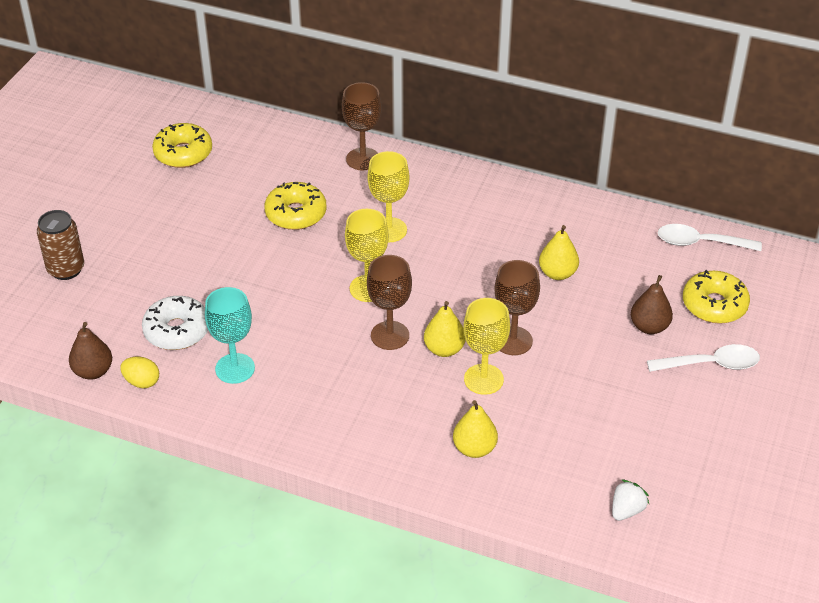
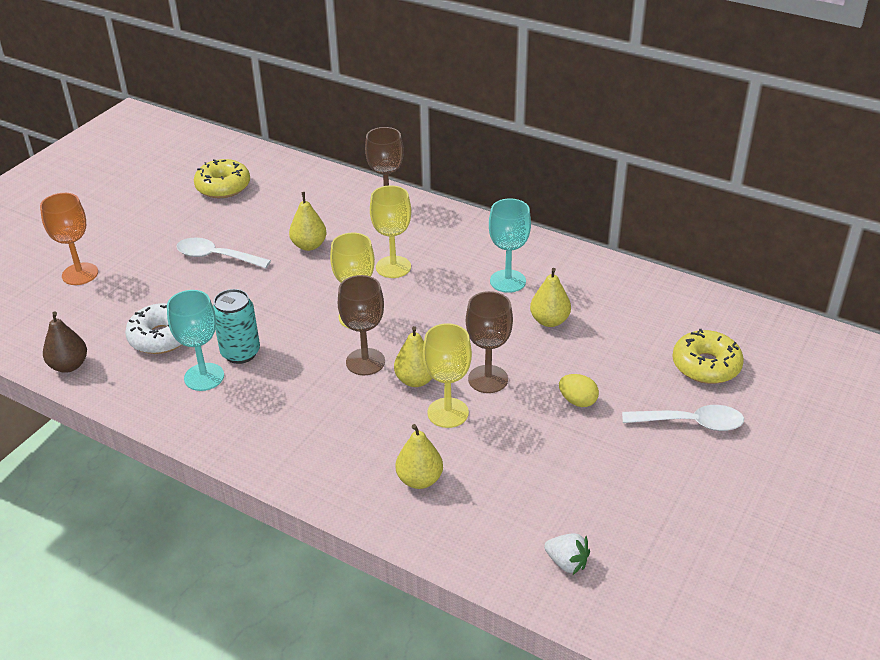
camera: 10 degrees right, 5 degrees down
brown can [37,210,84,280] -> orange goblet [40,193,98,285]
yellow egg [121,357,159,388] -> yellow egg moved to [559,374,599,407]
yellow donut [264,182,327,230] -> yellow pear [289,192,327,251]
white strawberry [612,479,649,521] -> white strawberry turned 75 degrees clockwise [544,534,590,575]
brown pear [631,275,673,334] -> none
white spoon [658,224,762,251] -> white spoon moved to [176,238,271,268]
none -> turquoise can [213,289,260,364]
none -> turquoise goblet [489,199,531,293]

